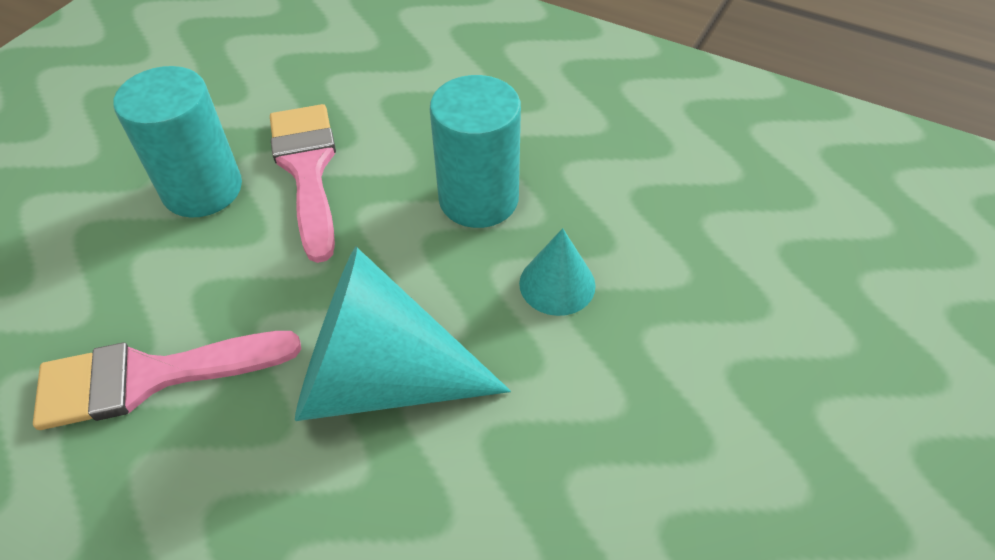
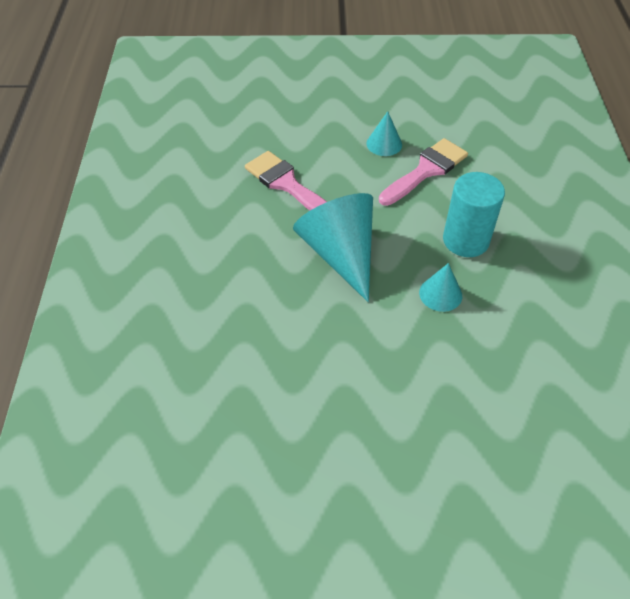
camera: 60 degrees right, 0 degrees up
turquoise cylinder [113,66,242,218] -> turquoise cone [366,111,402,156]

